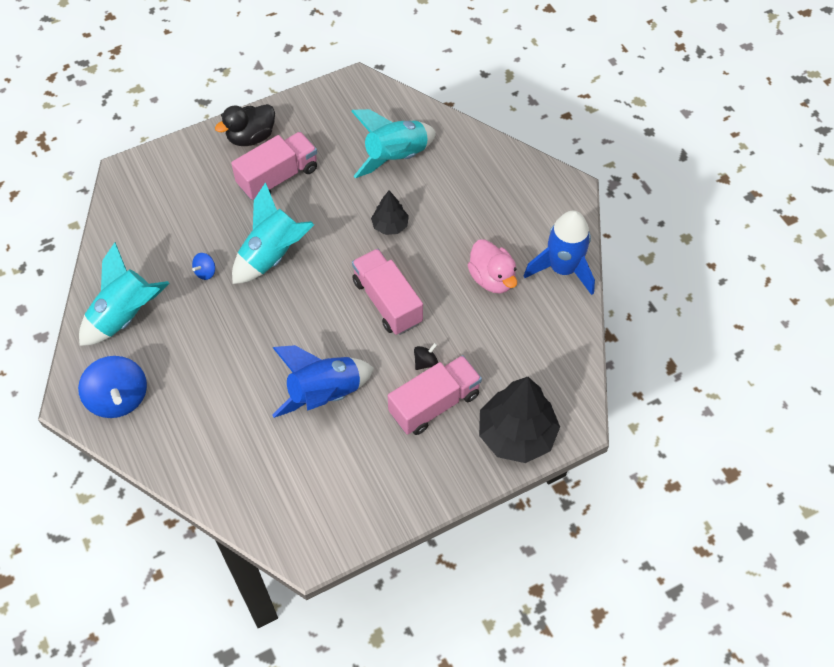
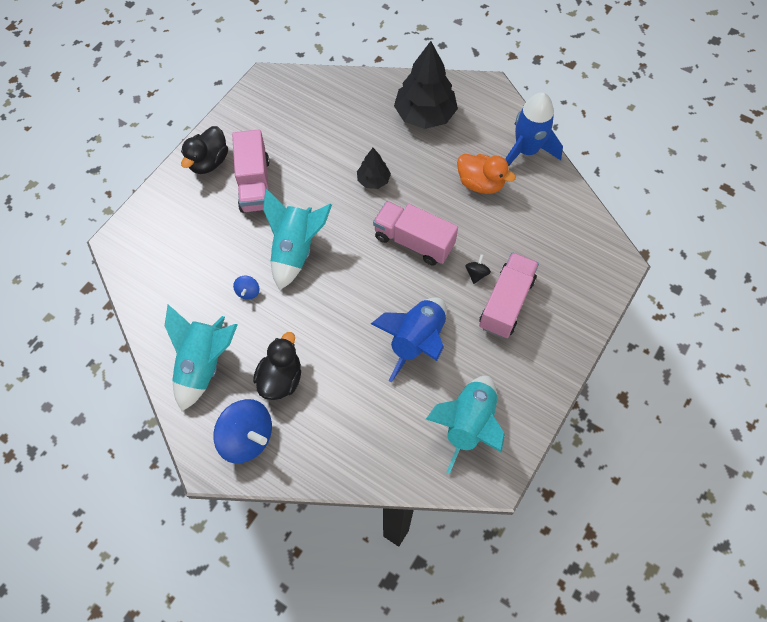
camera: 30 degrees left, 5 degrees up
pink truck [231,132,317,200] -> pink truck turned 150 degrees clockwise [232,130,270,213]
turquoise rocket [351,109,436,178] -> turquoise rocket moved to [426,376,505,474]
pink duck [468,239,517,293] -> orange duck [457,154,516,194]
black tree [479,377,560,463] -> black tree moved to [394,41,458,129]
none -> black duck [253,332,301,400]

